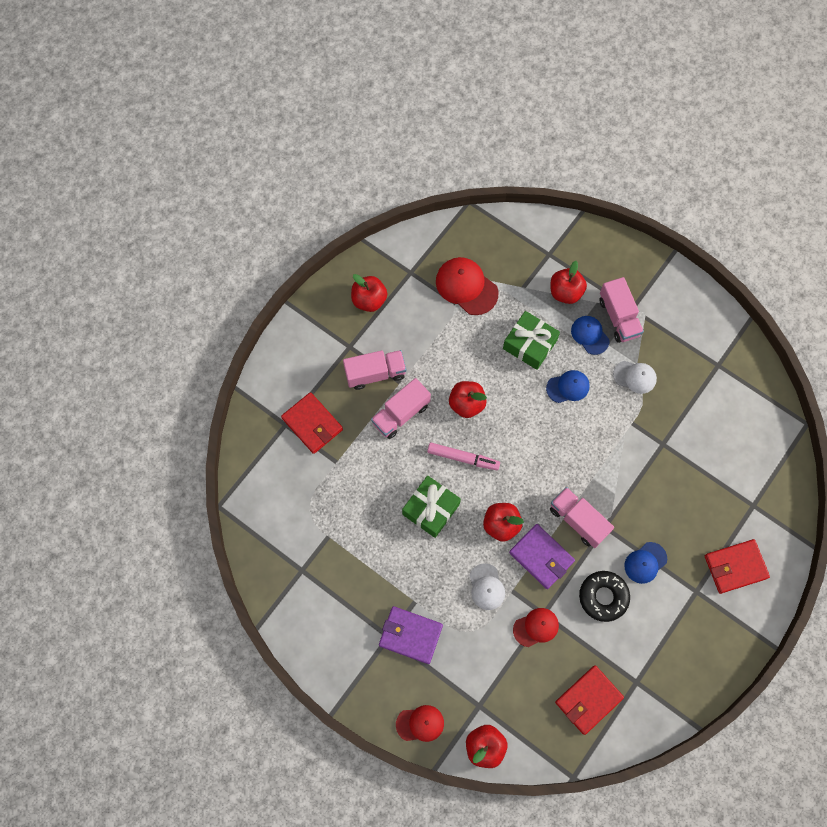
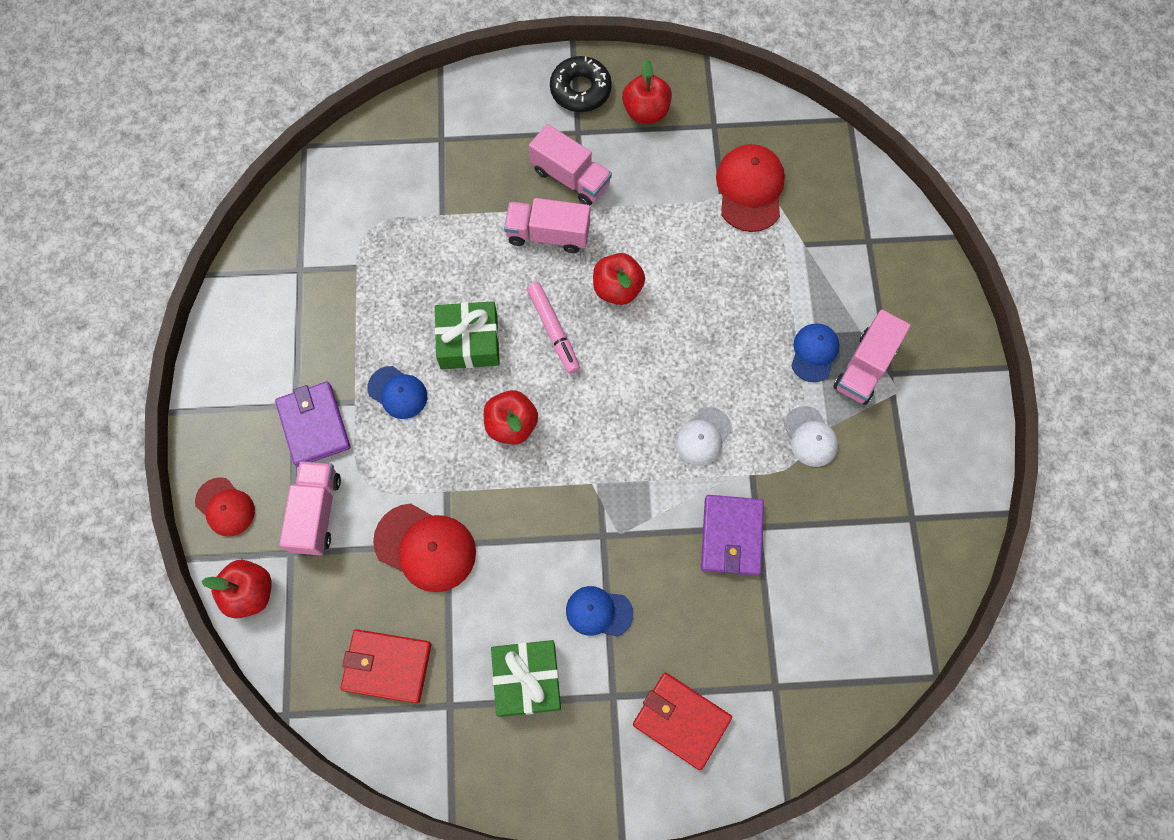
camera: 50 degrees right, 0 degrees up
red wallet [281,392,343,454] -> none
white cap [469,563,505,610] -> white cap moved to [675,407,732,466]
green gift [503,311,560,370] -> green gift moved to [491,640,561,717]
purple wallet [509,524,575,589] -> purple wallet moved to [701,495,764,576]
red cap [513,608,559,647] -> red cap [373,504,476,592], size x1.59
blue cap [546,370,590,403] -> blue cap moved to [368,366,427,419]
red apple [550,261,587,304] -> none
pink truck [550,487,614,548] -> pink truck moved to [279,461,341,555]
black donut [579,571,630,622] -> black donut moved to [550,56,612,112]

